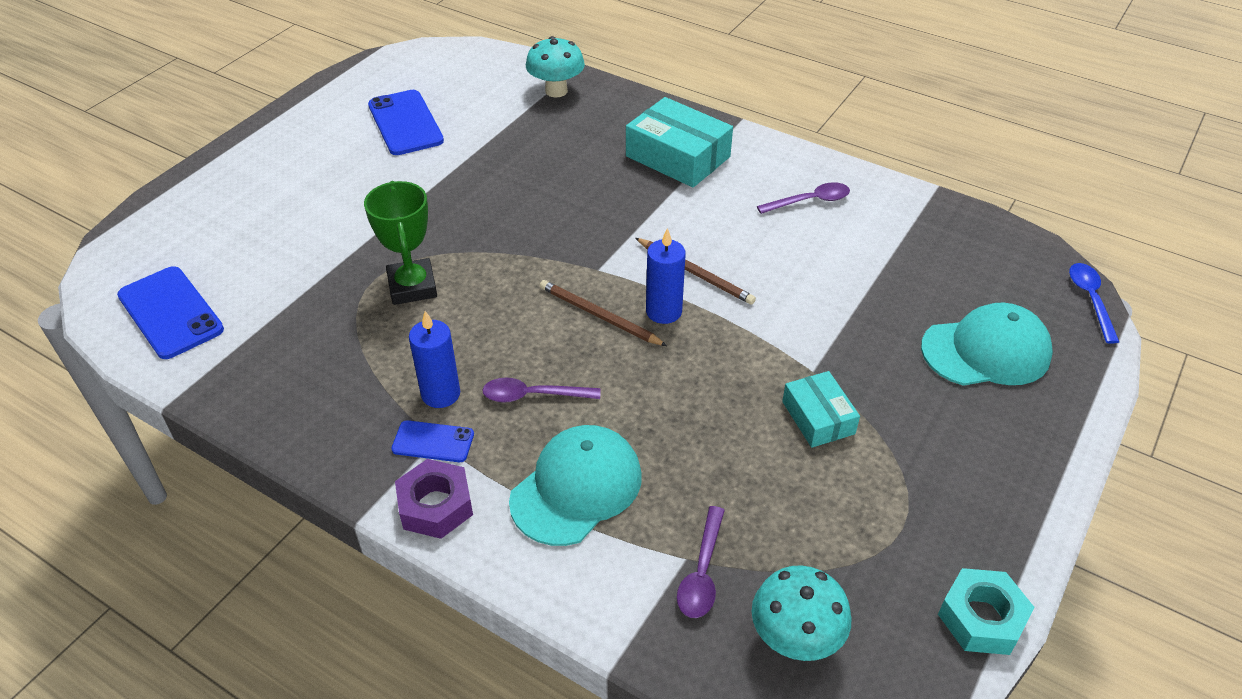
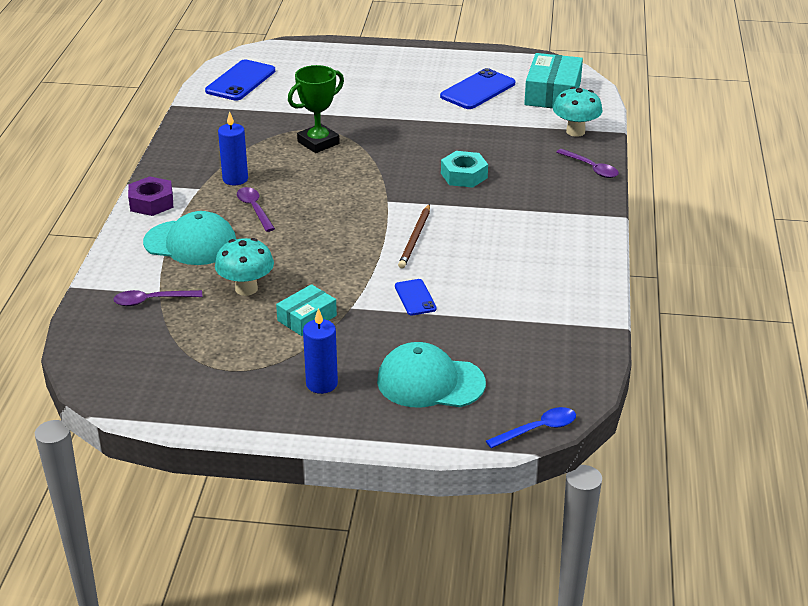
camera: 65 degrees right, 10 degrees down
blue phone [391,420,474,462] -> blue phone moved to [395,279,437,315]
brown pencil [540,280,667,346] -> none
turquoise box [626,97,733,188] -> turquoise box moved to [524,53,583,108]
blue candle [646,228,686,324] -> blue candle moved to [303,308,338,394]
turquoise mushroom [752,565,851,661] -> turquoise mushroom moved to [215,238,274,296]
purple spoon [757,182,850,214] -> purple spoon moved to [556,149,619,178]
turquoise cap [921,303,1053,386] -> turquoise cap turned 135 degrees clockwise [377,342,486,408]
turquoise nut [938,568,1035,655] -> turquoise nut moved to [441,151,488,188]

